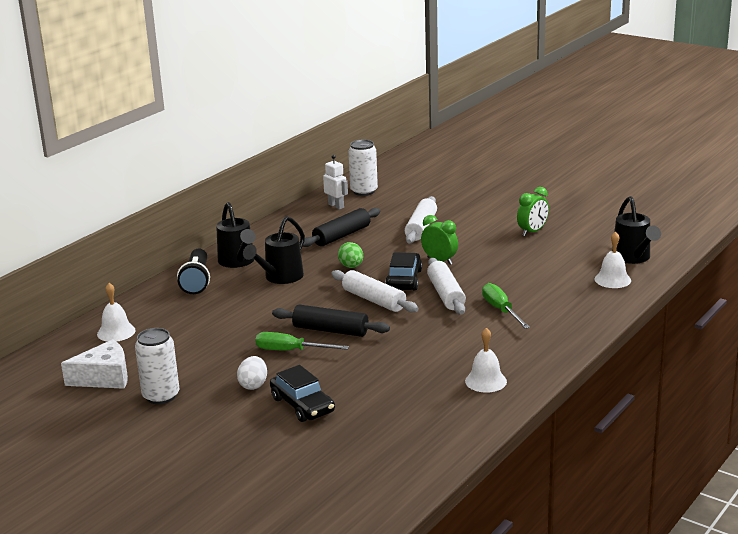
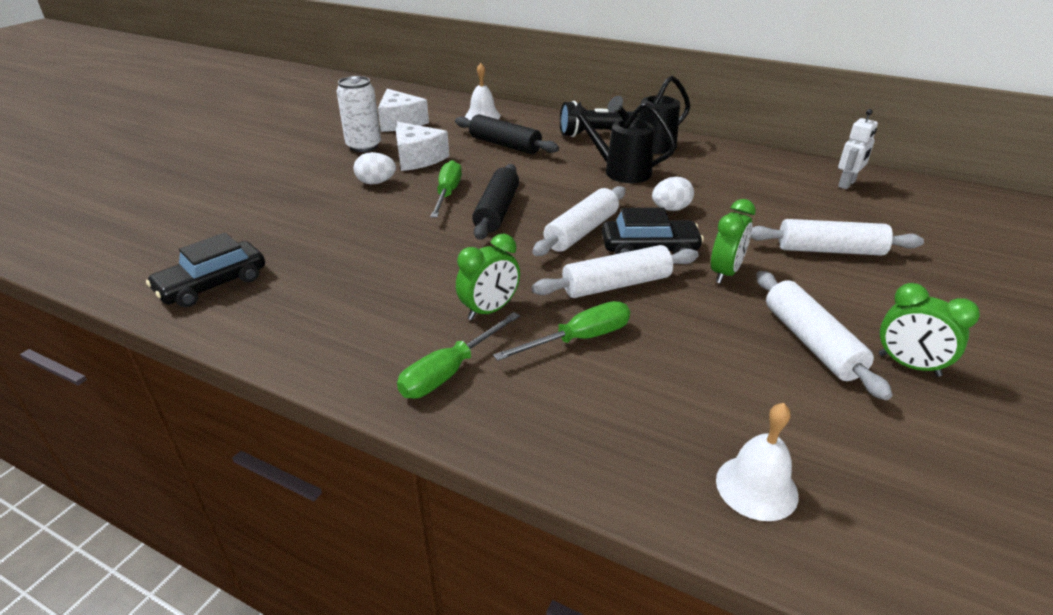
camera: 80 degrees right, 10 degrees up
black car [270,365,335,422] -> black car moved to [146,233,265,307]
black rolling pin [303,208,381,247] -> black rolling pin moved to [455,114,559,154]
green egg [338,242,363,268] -> white egg [652,177,694,211]
white can [348,140,378,196] -> none
white bell [465,328,507,392] -> none
black watering can [612,196,661,264] -> none
none -> white cheese [395,121,449,171]
none -> green screwdriver [397,312,520,399]
none -> green clock [456,233,520,320]
none -> white rolling pin [756,271,892,400]

